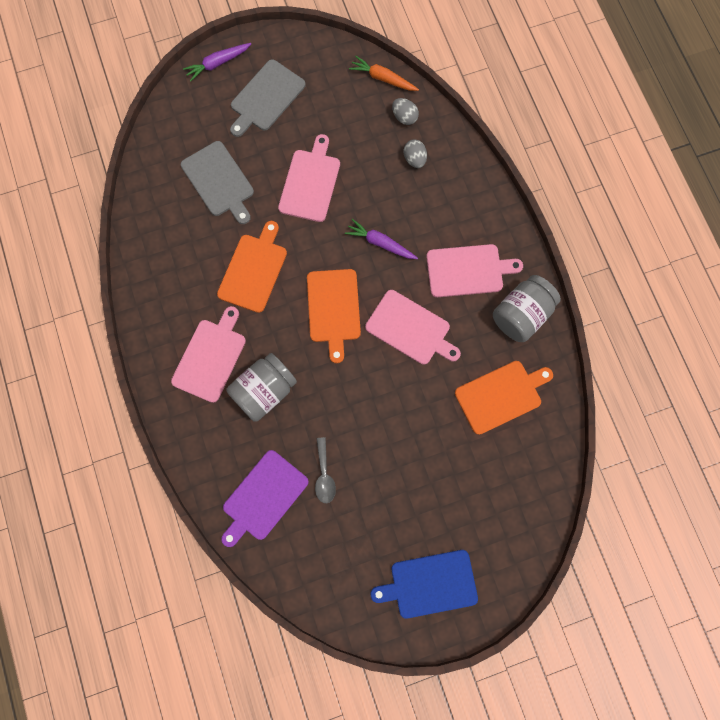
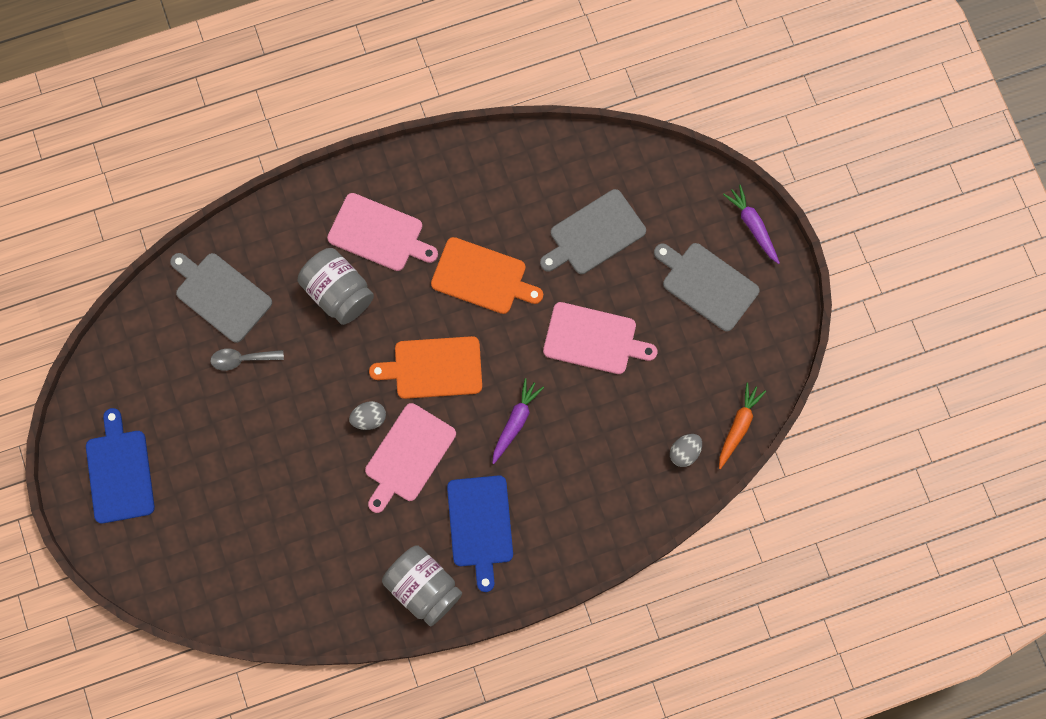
camera: 90 degrees right, 0 degrees up
purple cutting board [221,450,309,547] -> grey cutting board [170,253,272,343]
grey egg [404,139,427,168] -> grey egg moved to [349,401,386,430]
pink cutting board [426,244,523,297] -> blue cutting board [447,475,513,592]
orange cutting board [455,361,553,435] -> none

